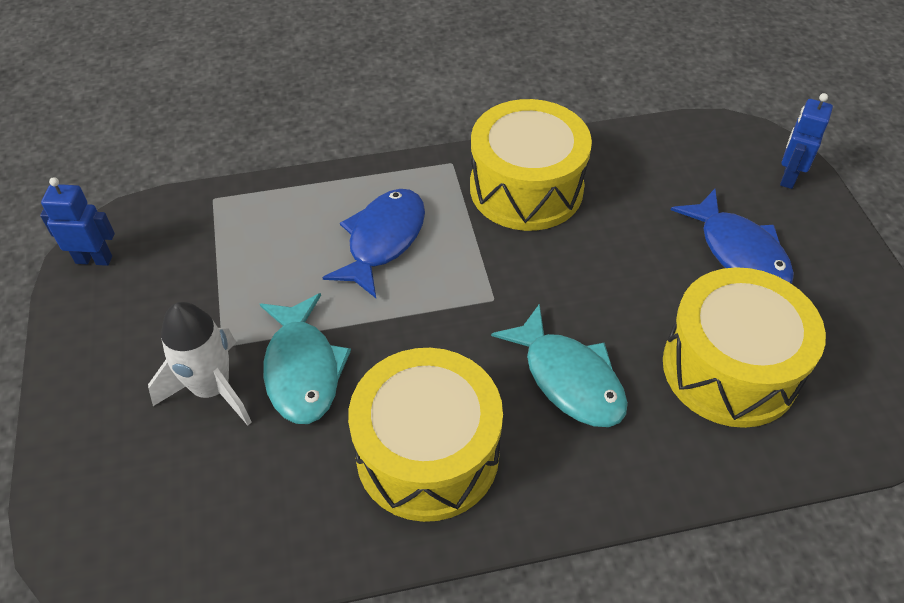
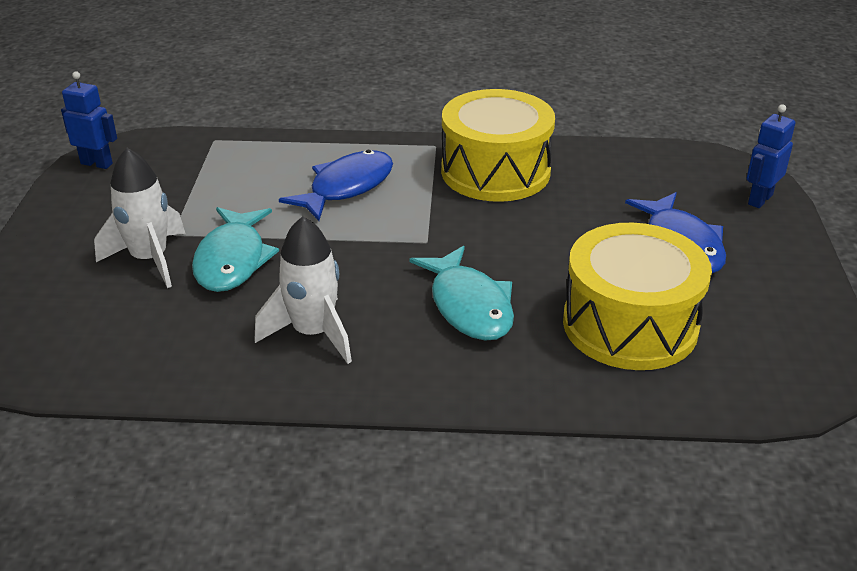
camera: 15 degrees right, 15 degrees down
yellow drum [348,348,503,522] -> white rocket [255,216,352,364]

